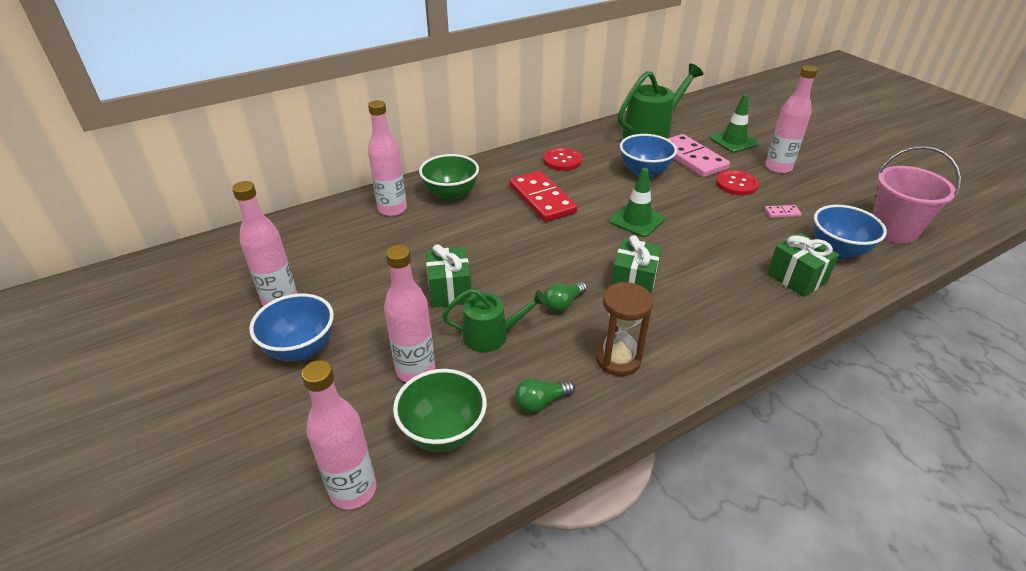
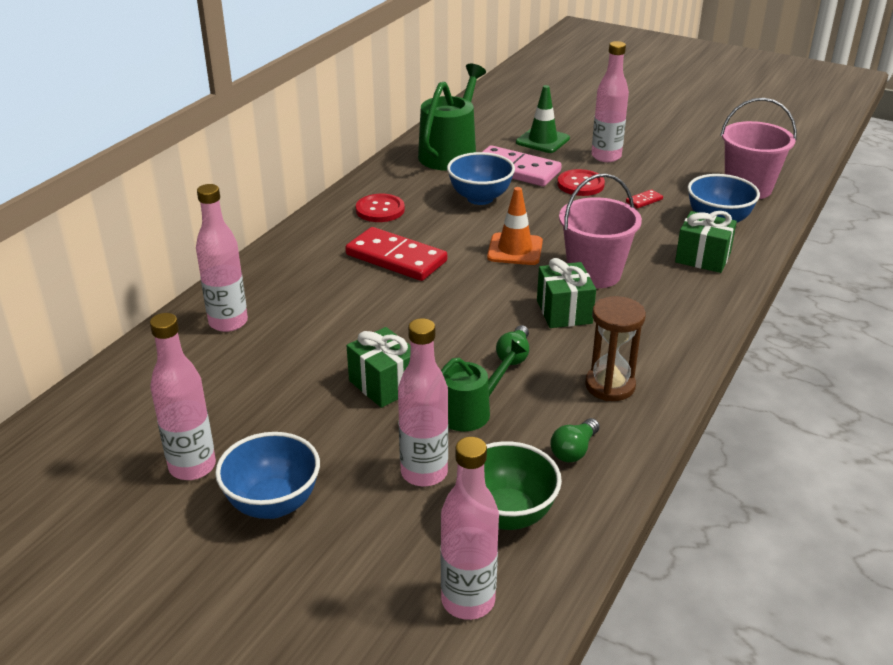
camera: 30 degrees left, 5 degrees down
green bowl [419,154,479,202] -> none
green traffic cone [609,168,665,237] -> orange traffic cone [487,187,543,265]
pink domino [765,205,802,218] -> red domino [626,189,663,209]
none -> pink bucket [559,173,642,288]

